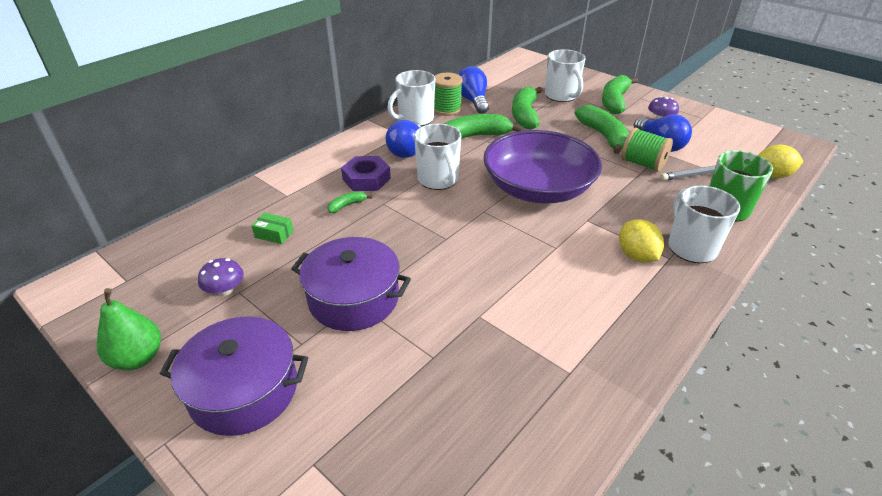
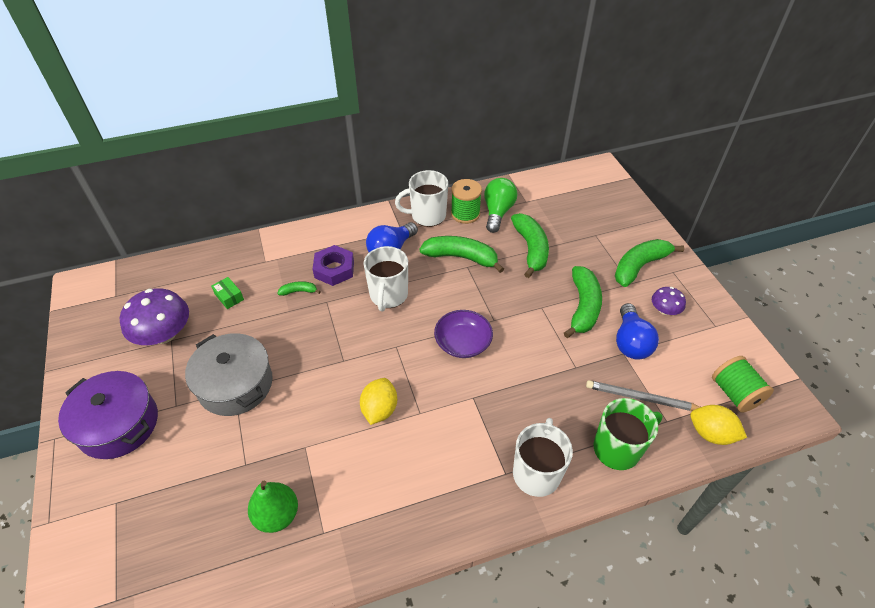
camera: 30 degrees right, 10 degrees up
green pear [97,288,161,370] -> green pear moved to [248,481,298,533]
purple mushroom [198,258,244,296] -> purple mushroom [120,288,189,345], size x1.88
purple pot [291,237,411,331] -> grey pot [185,333,273,416]
blue light bulb [458,66,489,114] -> green light bulb [484,178,518,233]
purple bowl [483,130,602,204] -> purple bowl [434,310,493,358], size x0.52
green banana [512,86,543,130] -> green banana turned 135 degrees clockwise [511,213,549,278]
white mug [545,49,585,102] -> none
yellow lemon [619,219,664,263] -> yellow lemon moved to [360,378,397,425]
green spool [621,128,673,172] -> green spool moved to [712,356,774,413]

